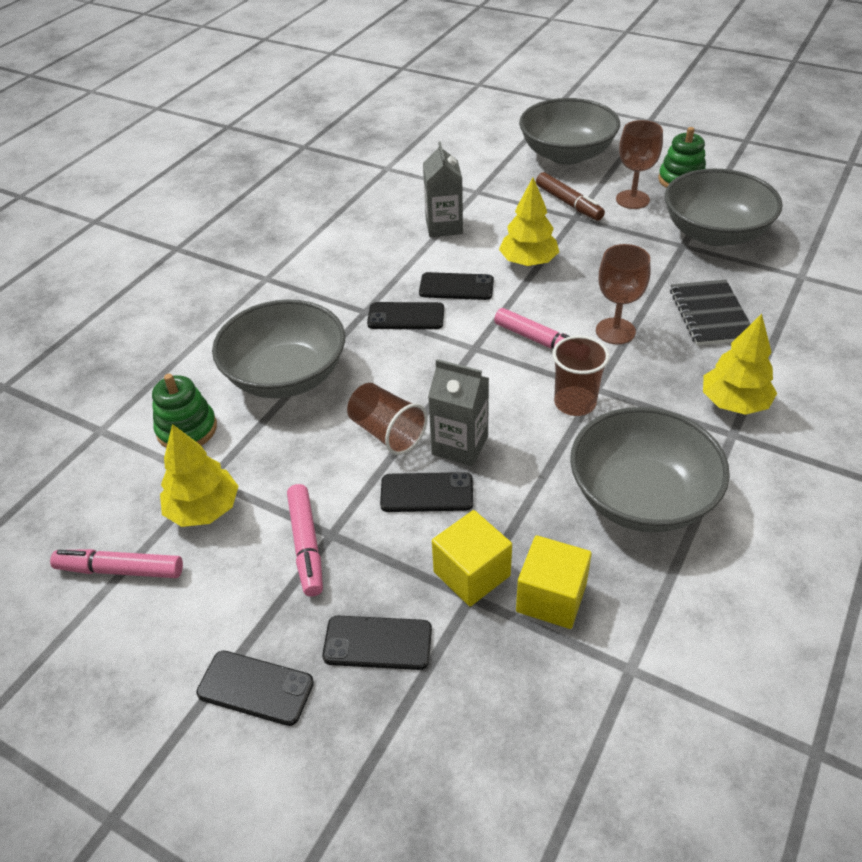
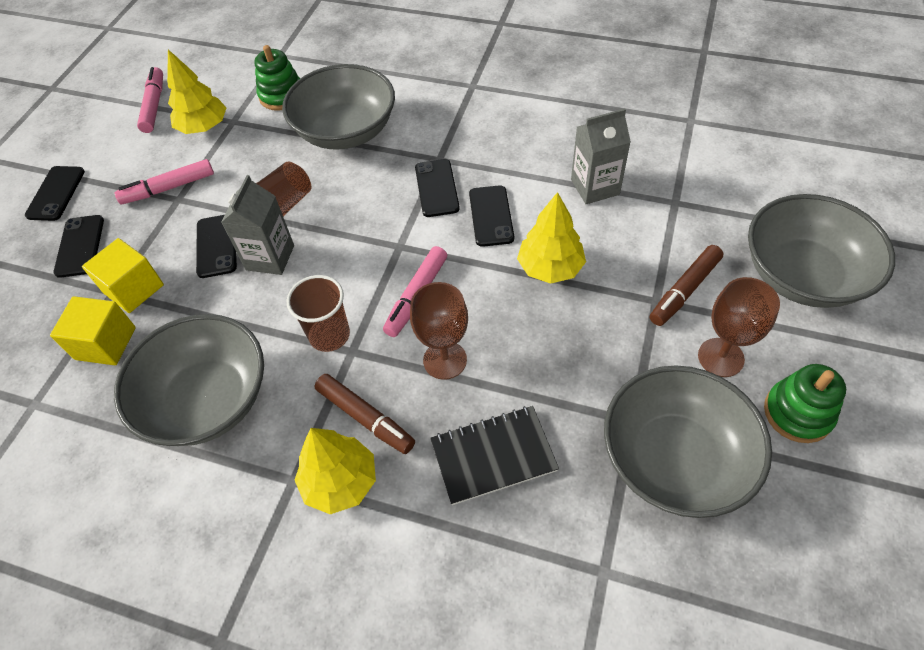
camera: 80 degrees right, 10 degrees up
none -> brown marker [315,374,415,454]

